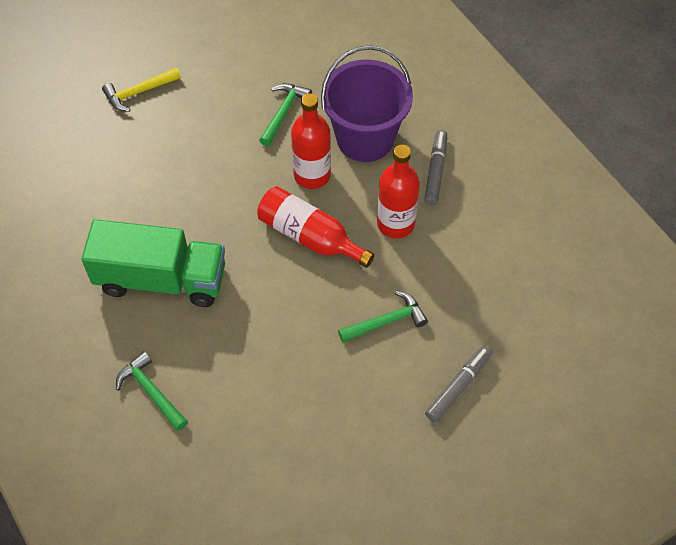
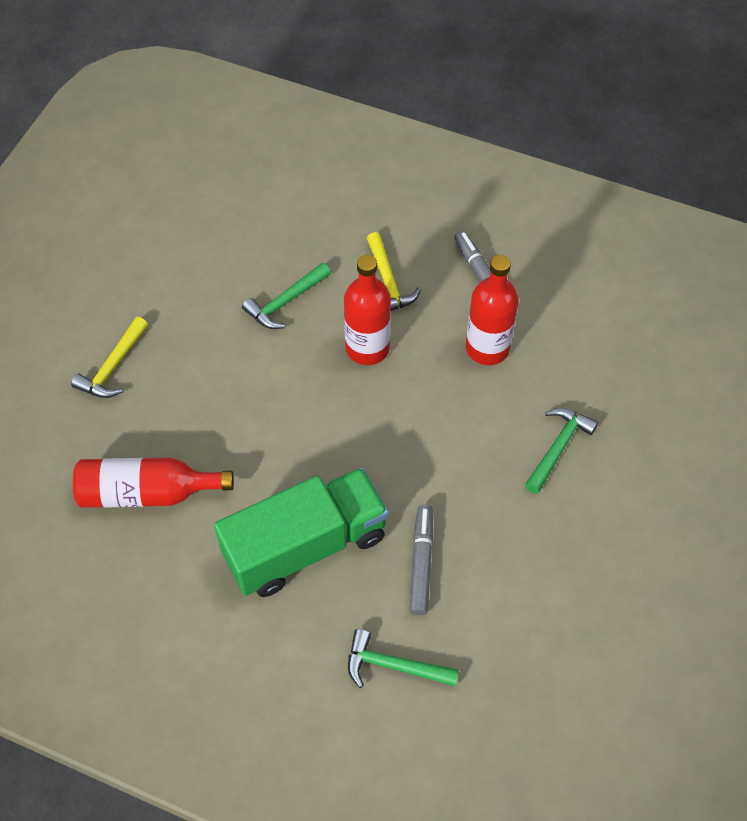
camera: 35 degrees left, 0 degrees up
red bottle [257,186,374,268] -> red bottle moved to [73,458,234,508]
green hammer [259,83,312,146] -> green hammer turned 120 degrees counterclockwise [242,263,331,329]
purple bucket [321,45,413,162] -> yellow hammer [367,232,421,311]
grey marker [425,346,492,422] -> grey marker moved to [409,504,433,615]

